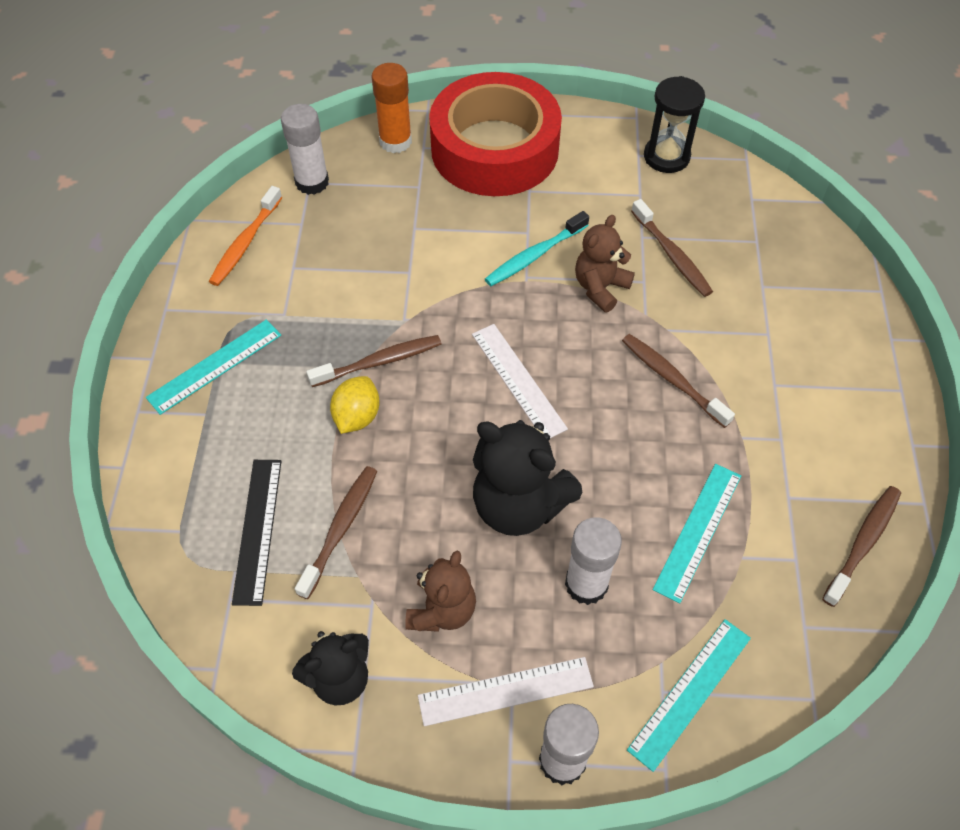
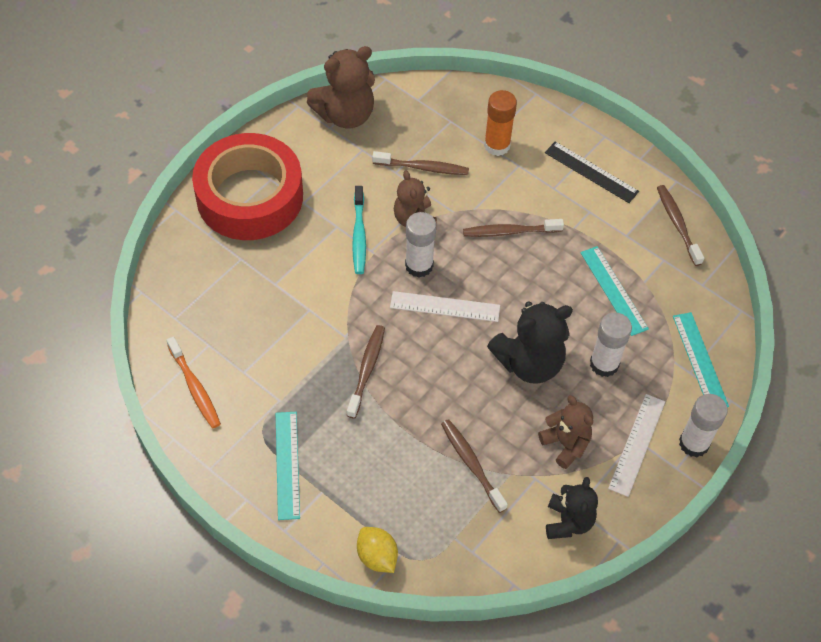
camera: 55 degrees left, 0 degrees up
black ruler [232,460,282,606] -> black ruler moved to [545,141,639,203]
white glue stick [281,104,329,195] -> white glue stick moved to [405,212,436,277]
yellow lemon [330,376,380,434] -> yellow lemon moved to [357,527,398,573]
orange glue stick [371,63,412,153] -> orange glue stick moved to [484,90,517,156]
black hourglass [644,76,705,173] -> brown teddy bear [307,46,375,129]

